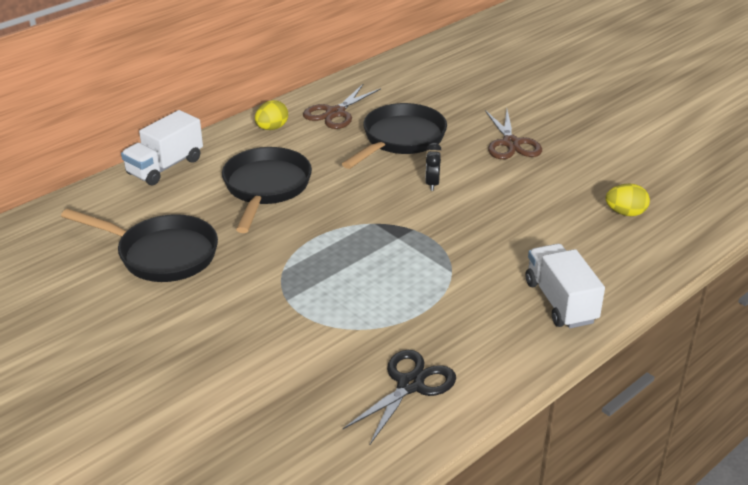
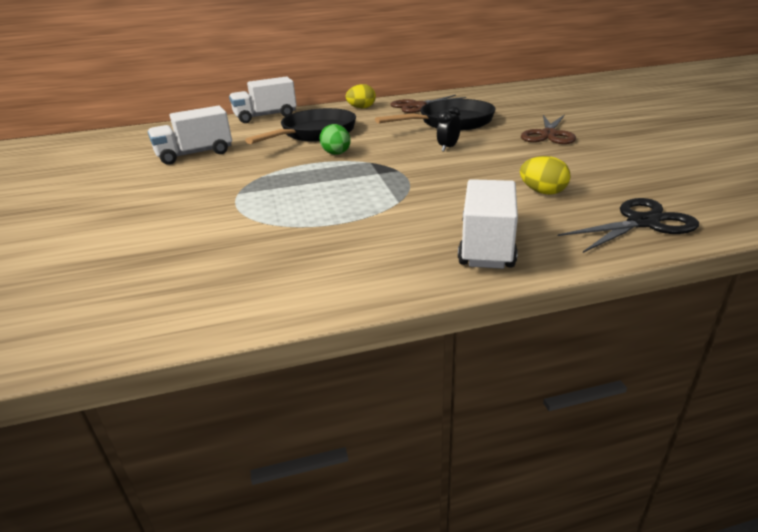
camera: 30 degrees right, 5 degrees down
black pan [61,209,218,282] -> white truck [148,106,232,165]
black scissors [343,350,456,444] -> black scissors moved to [558,198,699,253]
yellow egg [606,184,650,216] -> yellow egg moved to [520,156,571,195]
none -> green egg [319,124,351,155]

